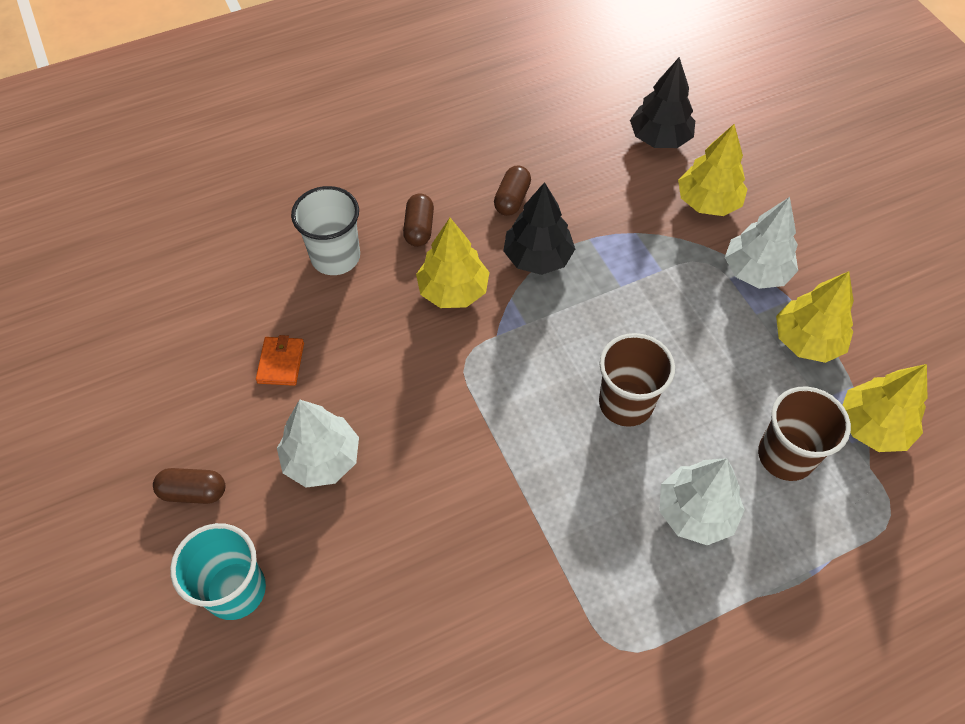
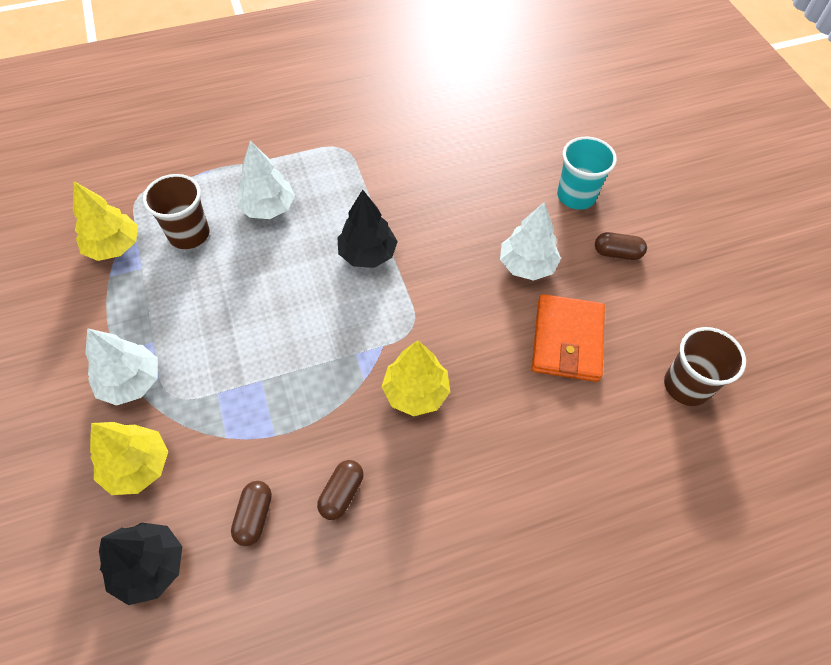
camera: 175 degrees left, 0 degrees up
orange wallet [256,335,304,386] -> orange wallet [532,294,605,382], size x1.99
white cup [291,186,360,275] -> none
brown capsule [403,193,434,247] -> brown capsule moved to [231,481,272,546]
black tree [503,182,575,275] -> black tree moved to [337,190,398,268]
brown cup [599,333,675,427] -> brown cup moved to [664,327,746,406]
yellow tree [776,271,854,363] -> none

